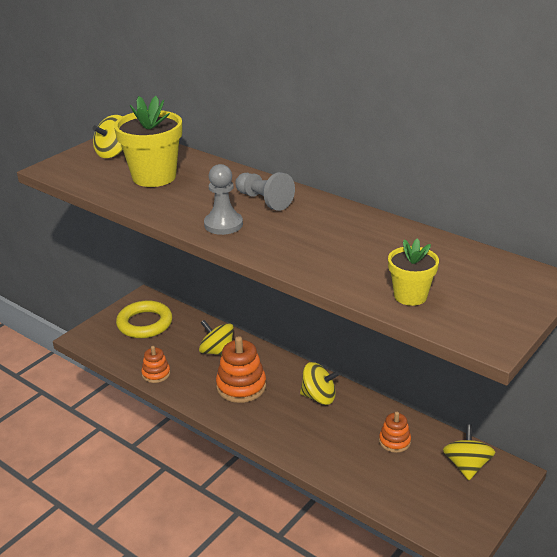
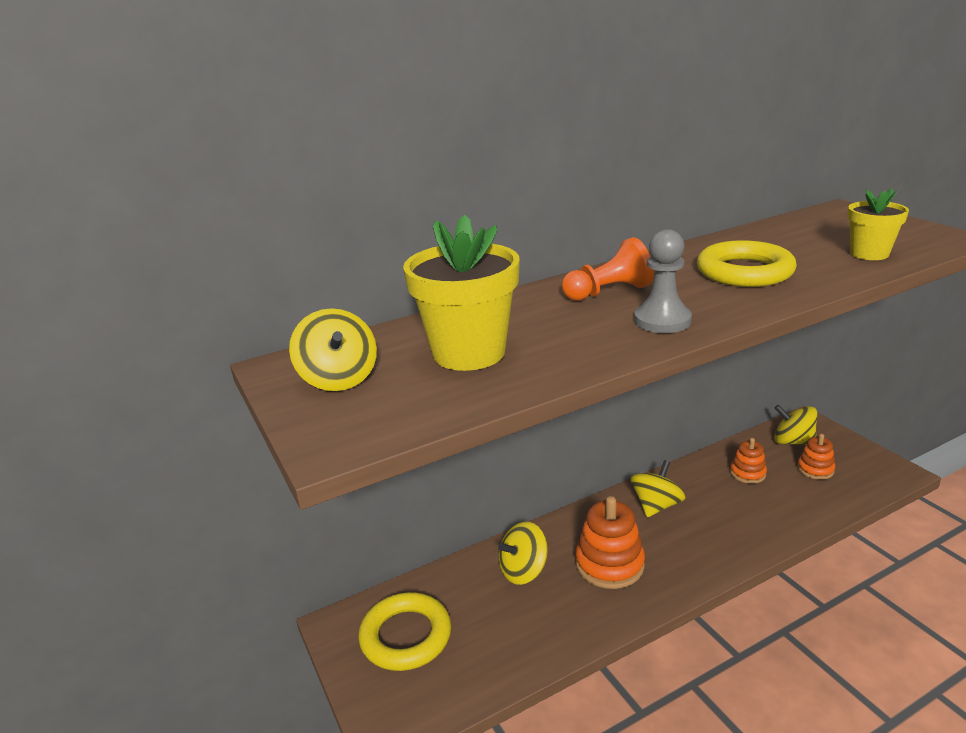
camera: 65 degrees left, 5 degrees down
orange stacking toy [141,346,170,383] -> orange stacking toy moved to [797,434,835,480]
grey pawn [235,172,295,211] -> orange pawn [562,237,654,301]
none -> yellow ring [697,240,797,287]

